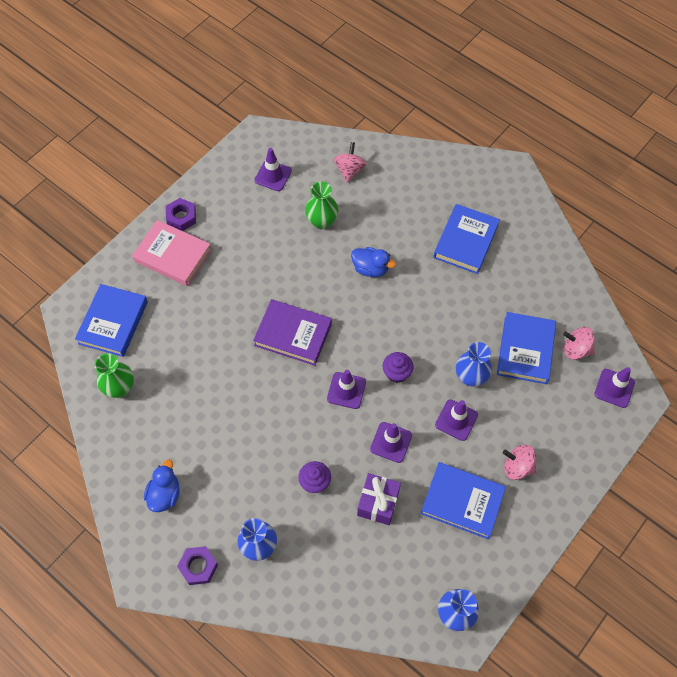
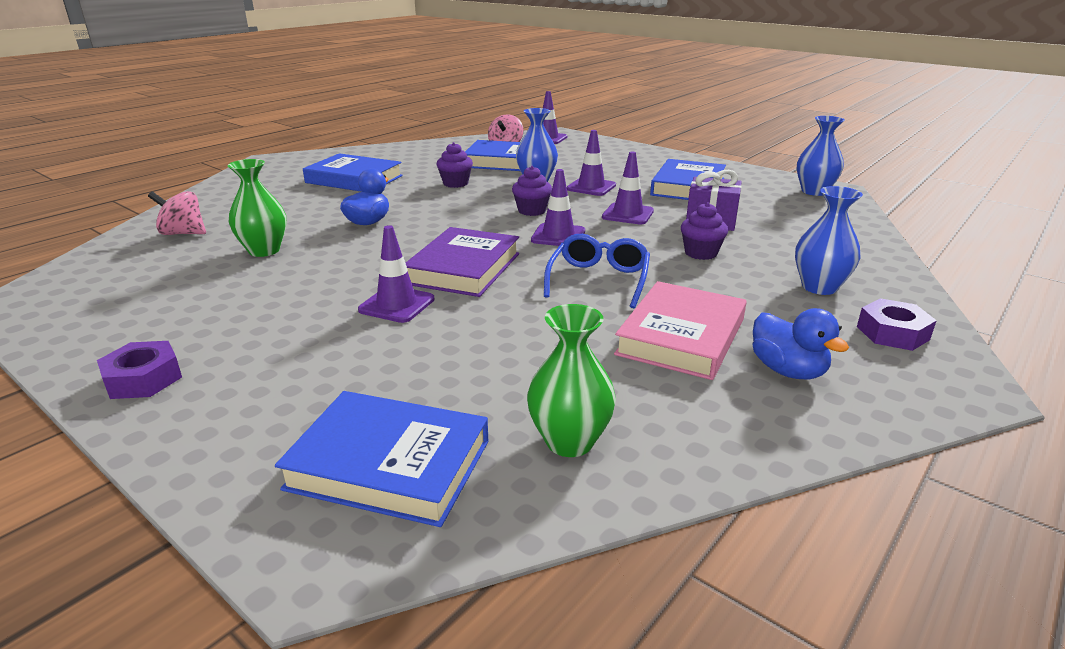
camera: 90 degrees left, 35 degrees down
pink book [132,220,212,286] -> pink book moved to [614,281,747,380]
blue duck [144,460,180,512] -> blue duck turned 135 degrees counterclockwise [752,308,849,380]
purple traffic cone [254,148,292,191] -> purple traffic cone moved to [358,225,435,323]
pink spinning top [503,445,537,480] -> none
none -> purple cupcake [436,142,473,188]
none -> blue glasses [544,234,650,308]

